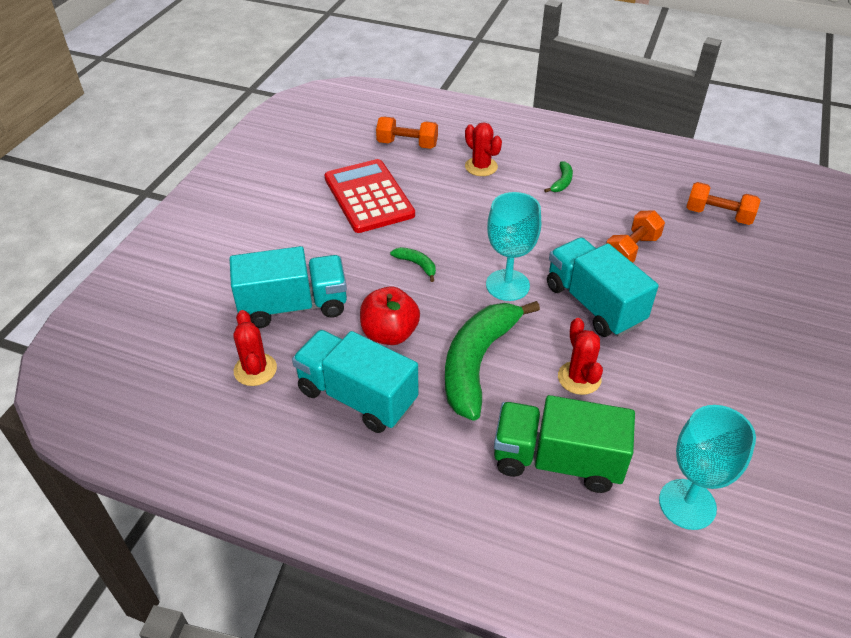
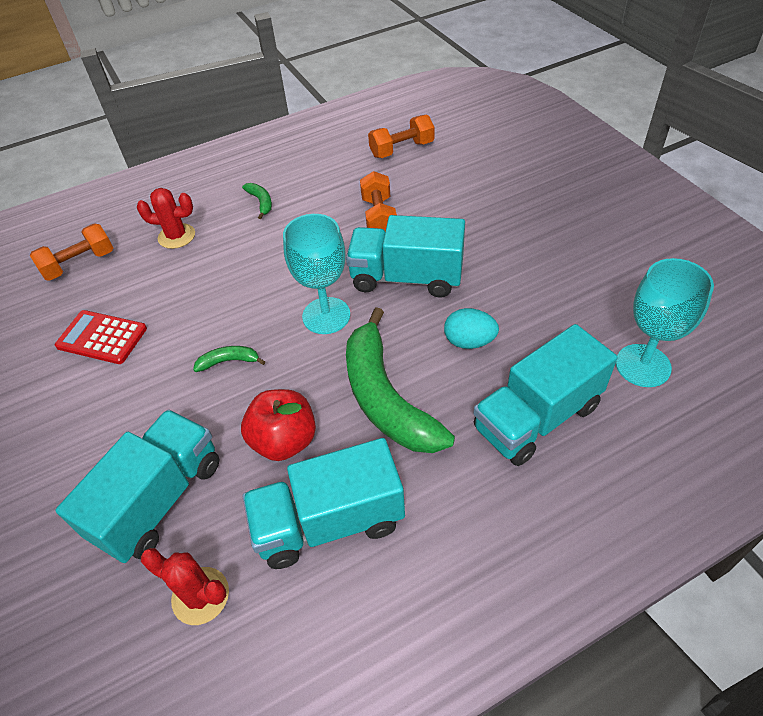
camera: 45 degrees left, 5 degrees up
red calculator [324,159,415,233] -> red calculator [55,310,147,364], size x0.64
green truck [494,395,635,493] -> turquoise truck [473,324,618,466]
red cactus [558,318,603,395] -> turquoise egg [444,308,499,349]

